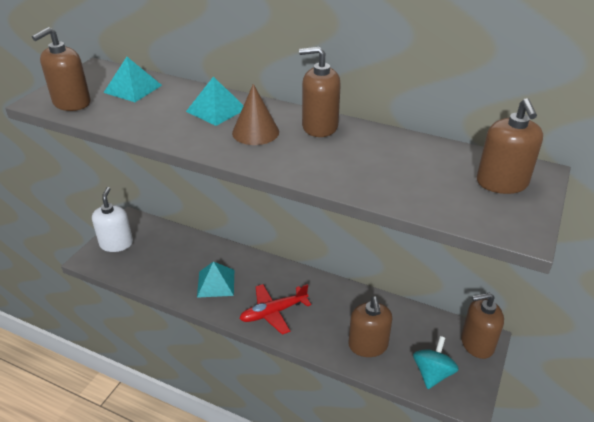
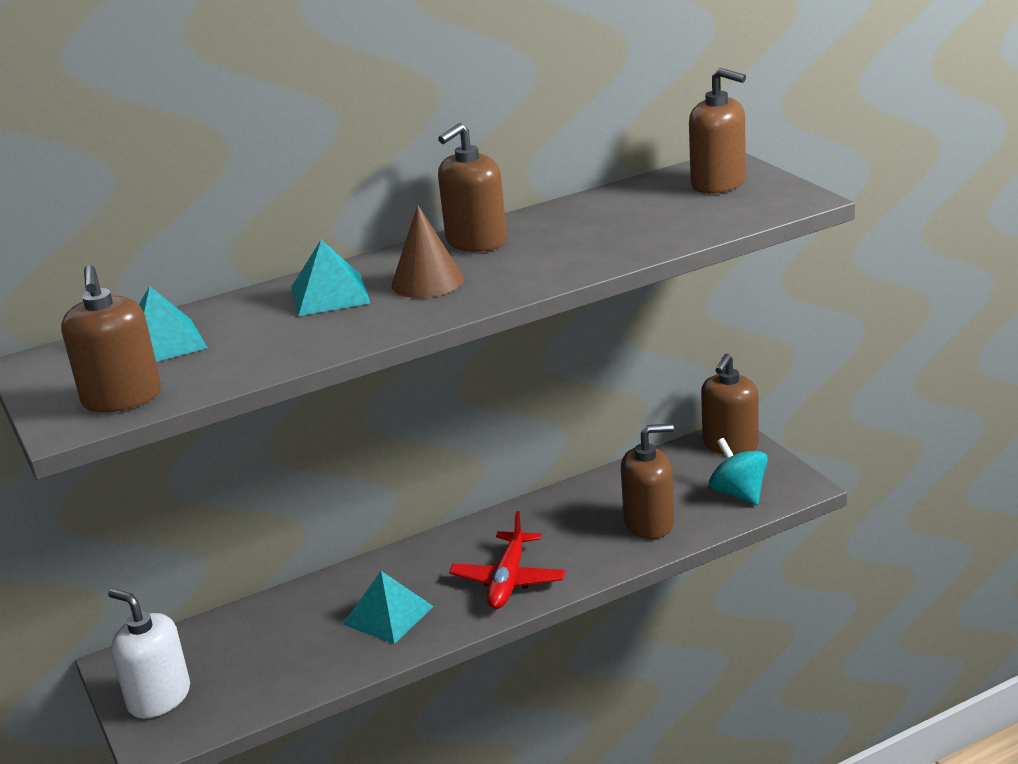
camera: 50 degrees left, 10 degrees down
brown soap dispenser [349,296,392,357] -> brown soap dispenser turned 45 degrees counterclockwise [621,424,674,539]

